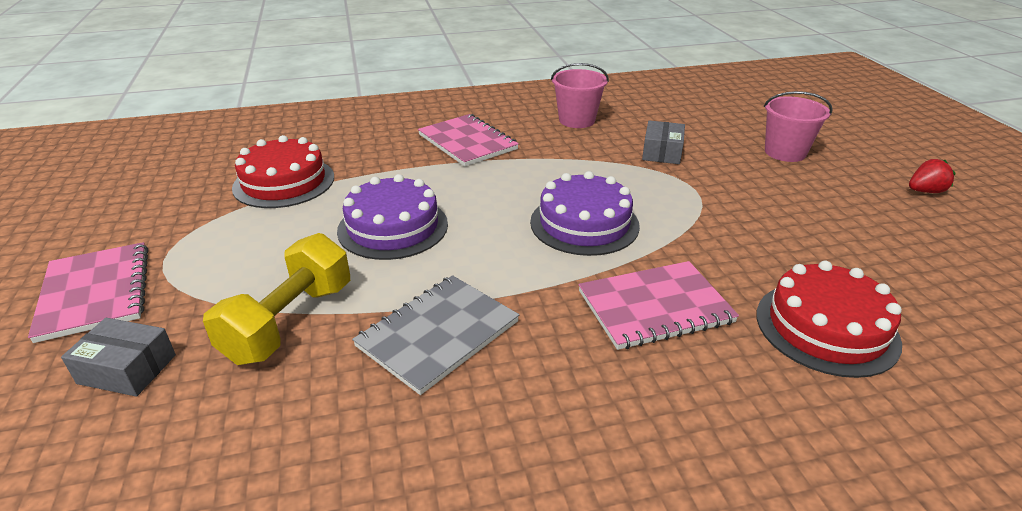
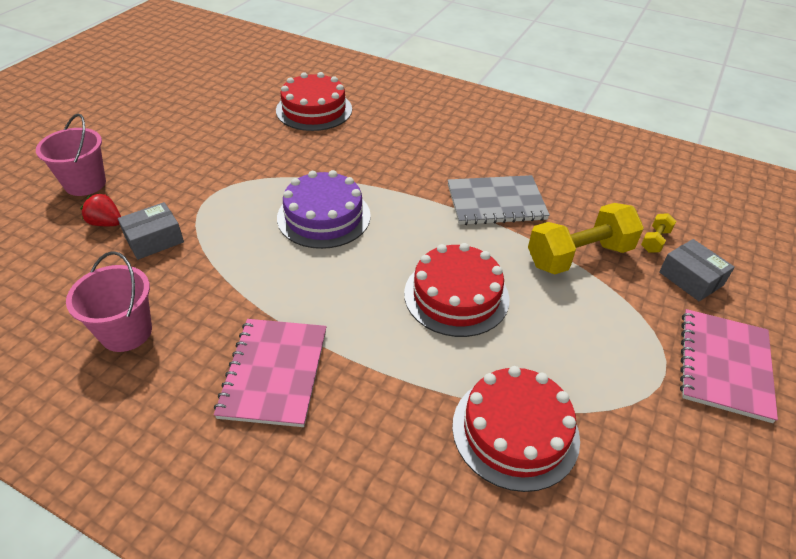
camera: 140 degrees left, 10 degrees up
purple cake [337,174,448,260] -> red cake [404,243,510,337]
pink notebook [578,261,739,350] -> none
red strawberry [909,159,956,193] -> red strawberry moved to [81,193,121,226]
none -> yellow dumbbell [641,213,676,253]

